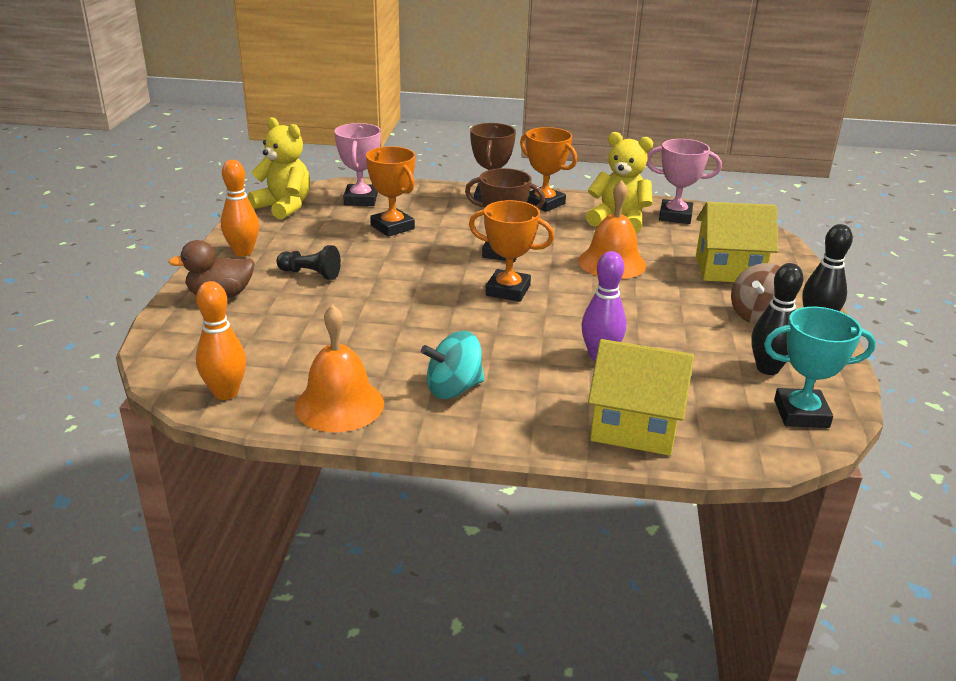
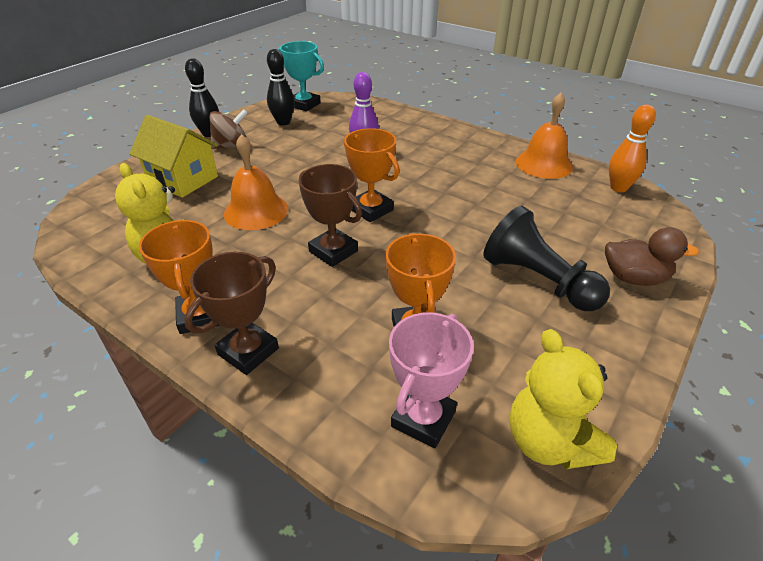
camera: 150 degrees left, 10 degrees up
orange bowling pin [221,160,259,257] -> none
black pawn [276,245,341,280] -> black pawn [483,206,610,311], size x1.79
turquoise spinning top [421,331,484,399] -> none
yellow house [588,339,694,456] -> none
pink trophy [647,139,722,224] -> none

